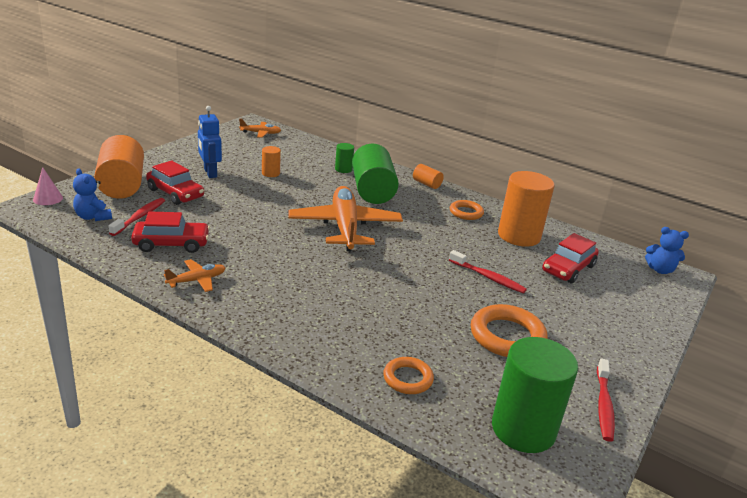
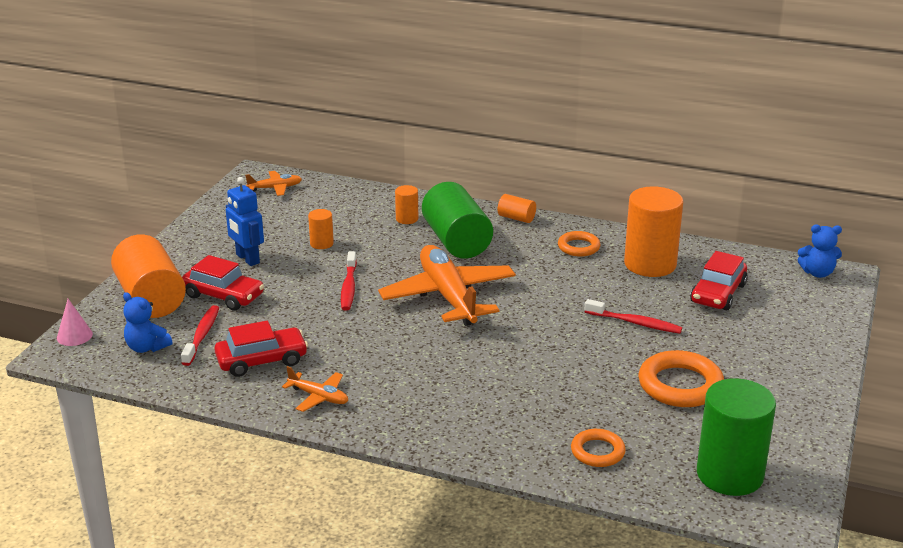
camera: 10 degrees left, 0 degrees up
orange plane [164,259,225,292] -> orange plane turned 75 degrees clockwise [282,366,348,412]
green cylinder [335,143,354,173] -> orange cylinder [395,185,418,224]
red toothbrush [597,359,615,442] -> red toothbrush moved to [341,251,357,311]

